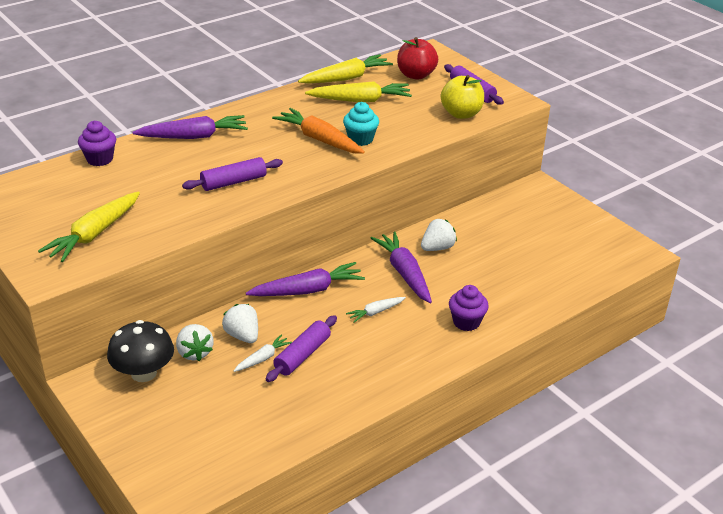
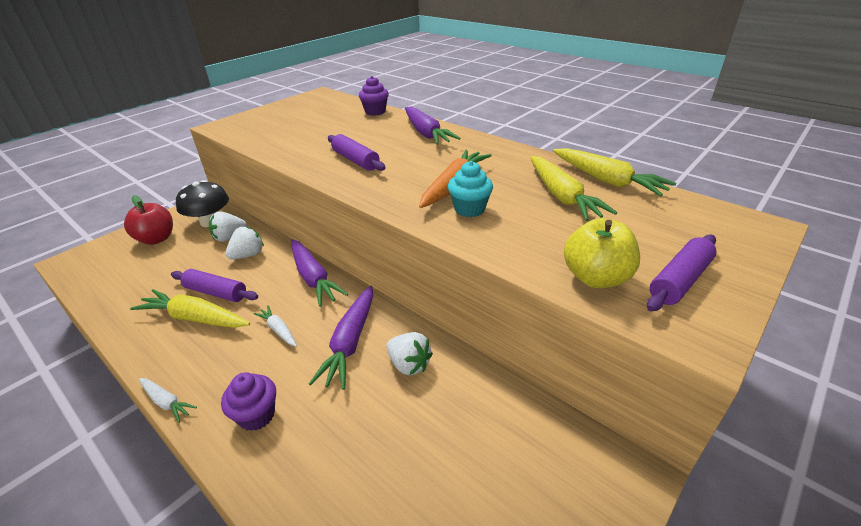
camera: 80 degrees right, 0 degrees up
yellow carrot [38,191,140,262] -> yellow carrot moved to [130,289,250,328]
white carrot [234,335,292,372] -> white carrot moved to [139,378,197,423]
purple carrot [371,232,432,303] -> purple carrot turned 135 degrees clockwise [309,286,373,390]
red apple [397,37,438,80] -> red apple moved to [124,195,173,245]

